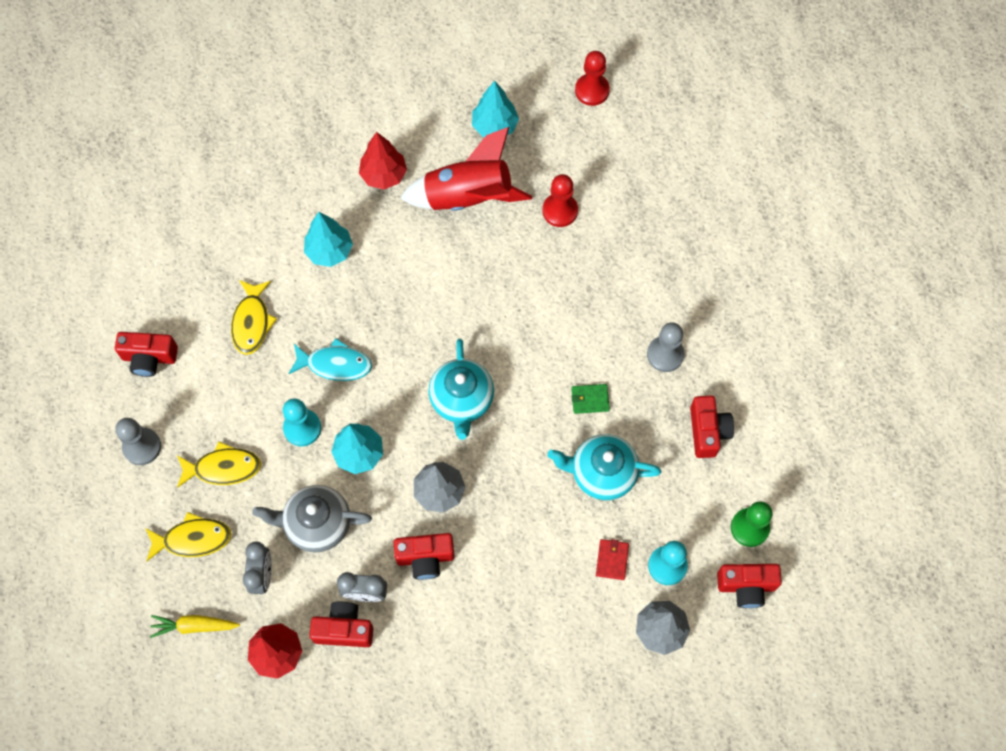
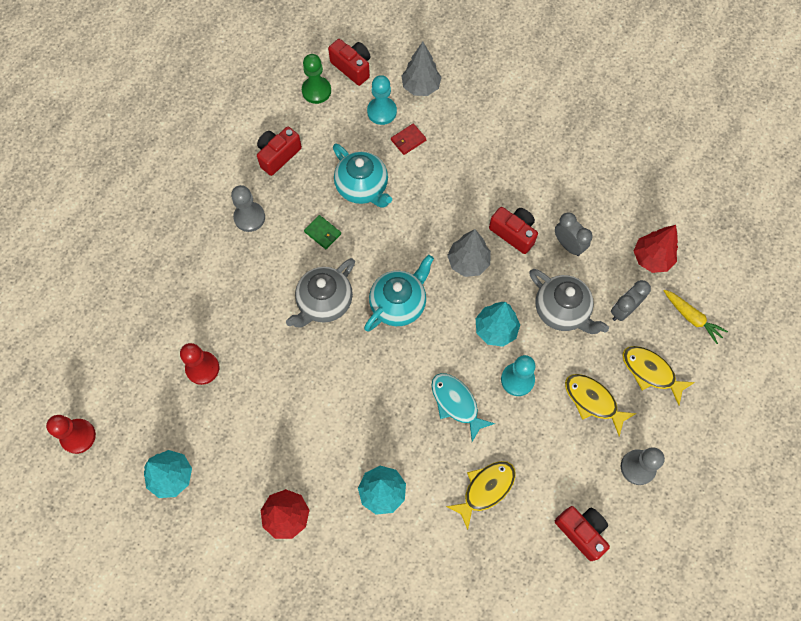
camera: 135 degrees left, 0 degrees up
red camera [309,602,373,647] -> none
red rocket [400,127,532,211] -> none
none -> grey teapot [286,258,355,327]

